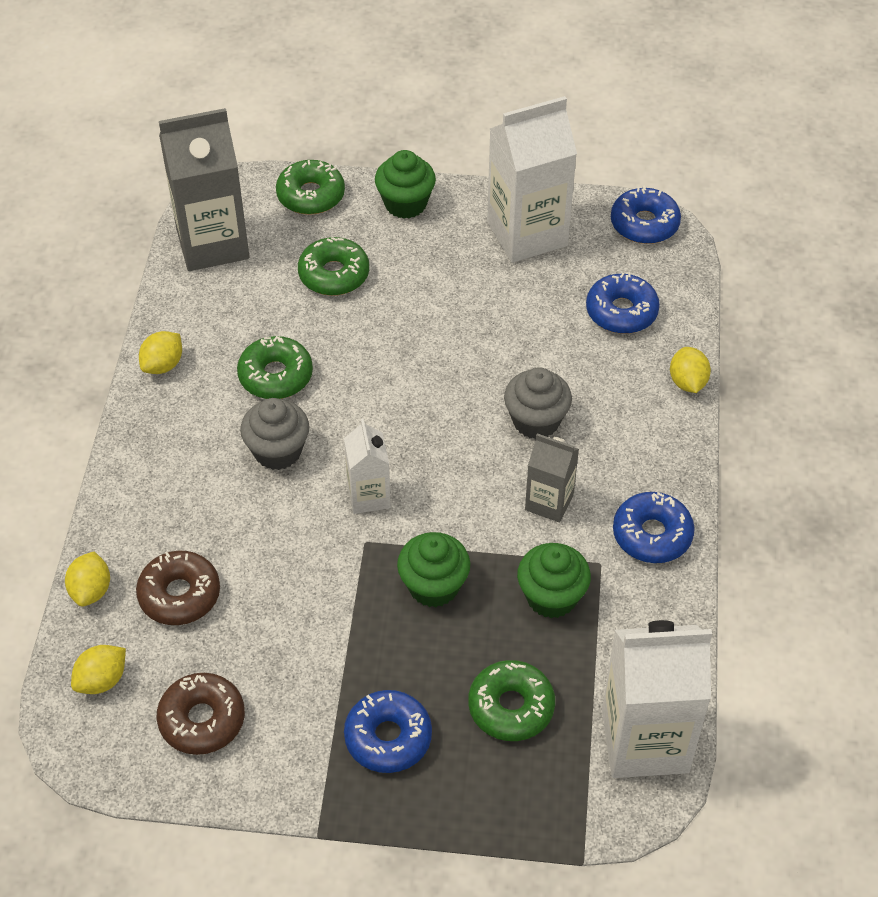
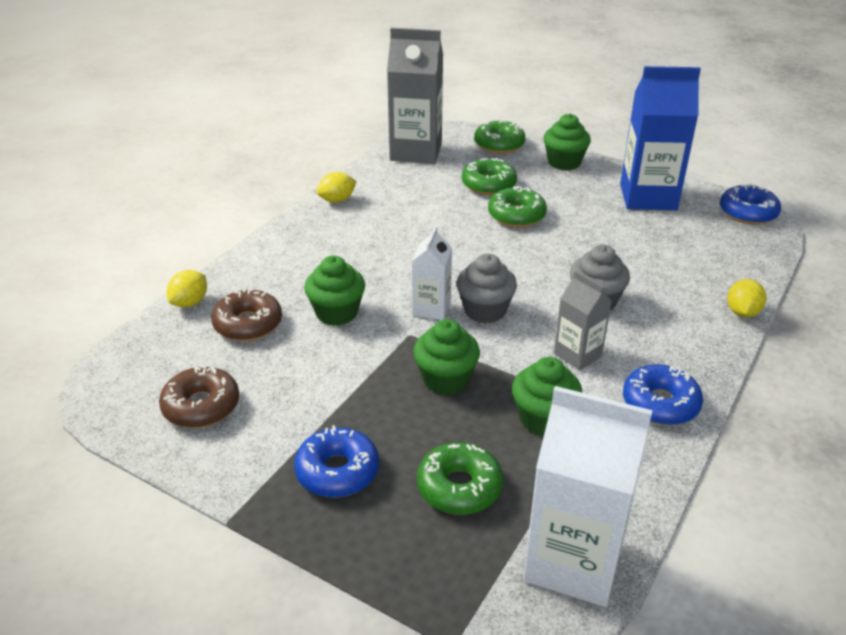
camera: 25 degrees right, 15 degrees down
yellow lemon [71,645,126,694] -> none
green donut [237,336,313,399] -> green donut moved to [488,186,547,227]
grey cupcake [240,398,309,470] -> grey cupcake moved to [457,253,517,323]
white carton [487,96,577,263] -> blue carton [620,66,701,210]
blue donut [586,272,660,334] -> none
none -> green cupcake [304,256,365,326]

